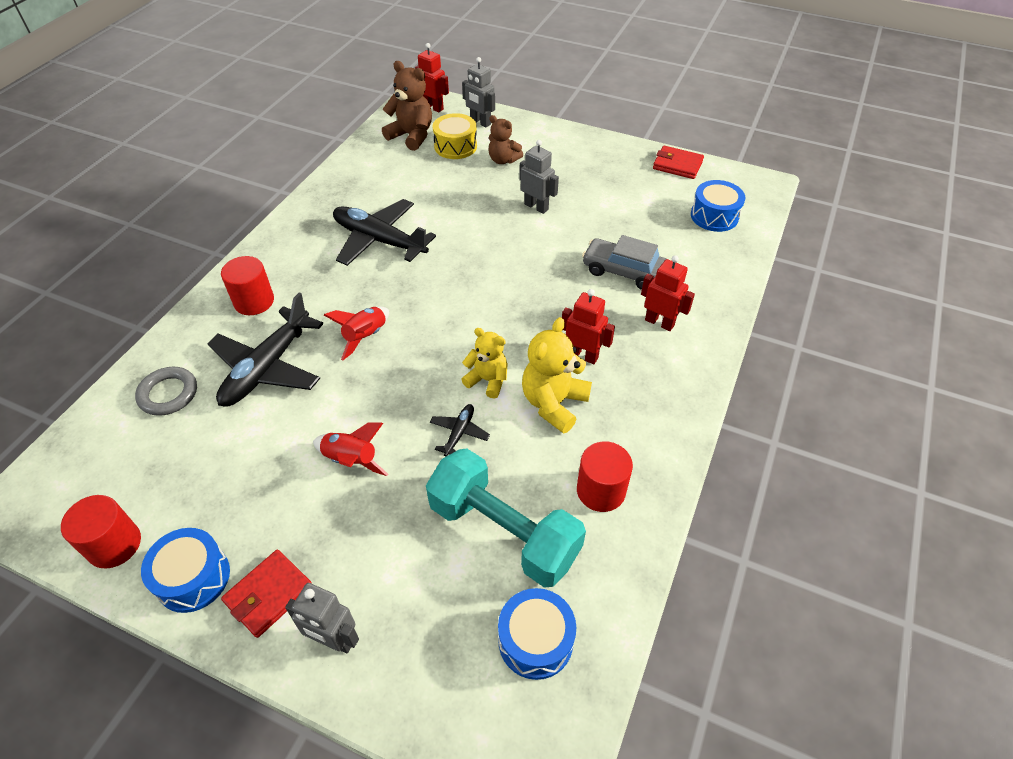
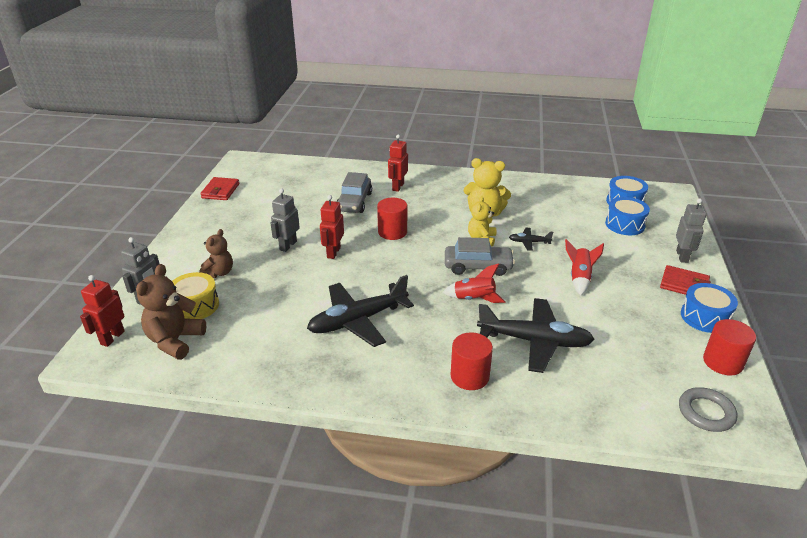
camera: 105 degrees left, 15 degrees down
grey ring [135,367,197,416] -> grey ring moved to [679,387,737,432]
black plane [333,199,436,266] -> black plane turned 45 degrees clockwise [307,275,414,347]
turquoise dumbbell [426,448,586,588] -> none
red robot [562,289,615,364] -> red robot moved to [320,195,344,259]
red cylinder [577,441,633,512] -> red cylinder moved to [377,198,407,240]
blue drum [691,180,745,232] -> blue drum moved to [605,197,650,235]
none -> grey car [445,237,515,276]

